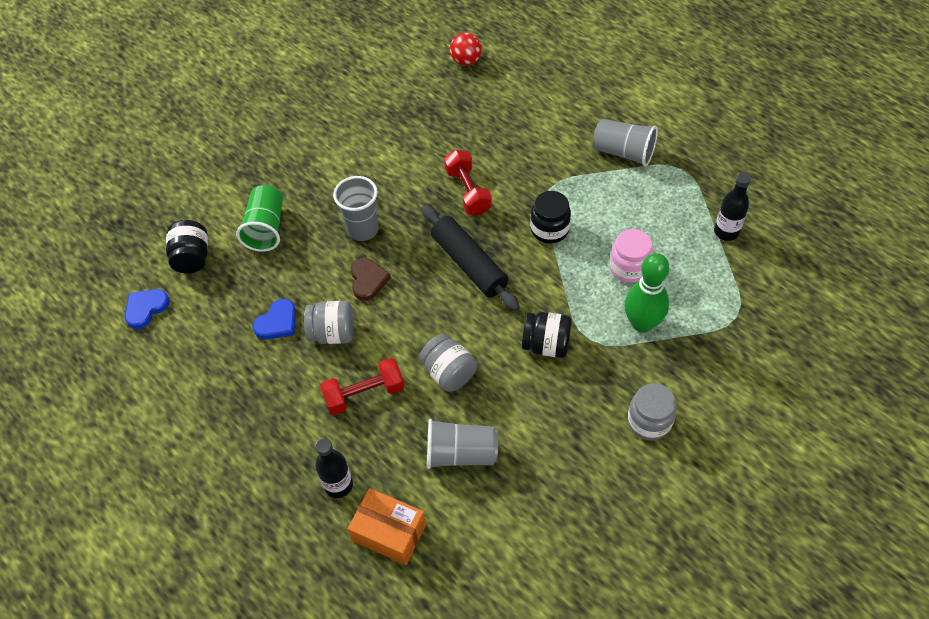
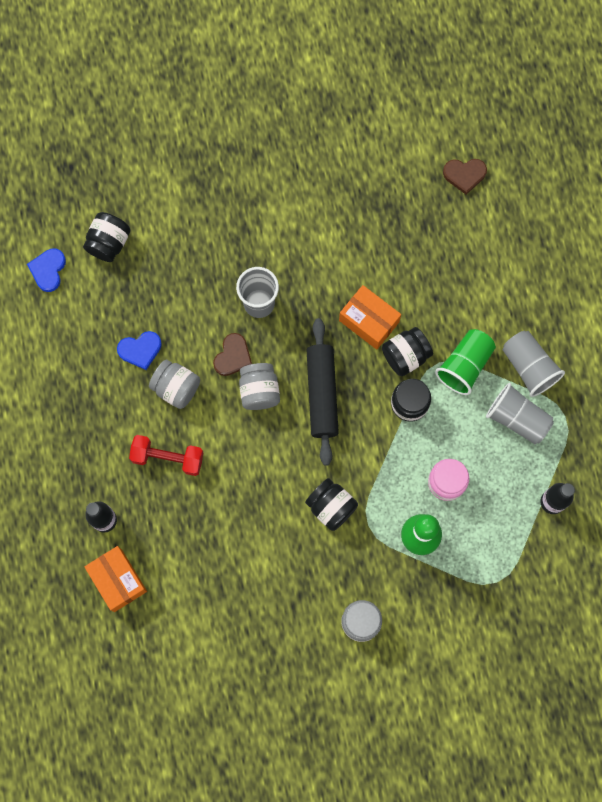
camera: 30 degrees right, 20 degrees up
blue heart [125,289,170,329] -> blue heart turned 60 degrees counterclockwise [27,248,66,292]
green cup [236,185,283,252] -> green cup moved to [435,329,496,395]
grey jar [419,334,477,392] -> grey jar moved to [239,363,280,410]
grey cup [427,419,498,469] -> grey cup moved to [486,383,554,444]
red dumbbell [444,149,492,215] -> orange box [339,285,401,350]
red ball [450,32,482,66] -> brown heart [443,159,487,195]
none -> black jar [382,327,433,376]

